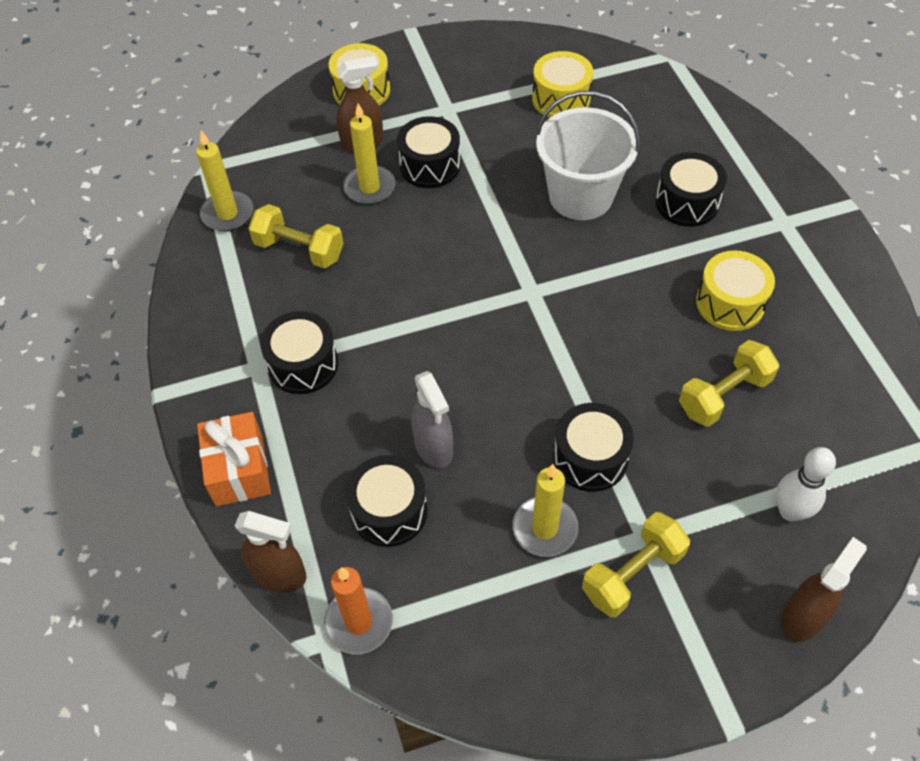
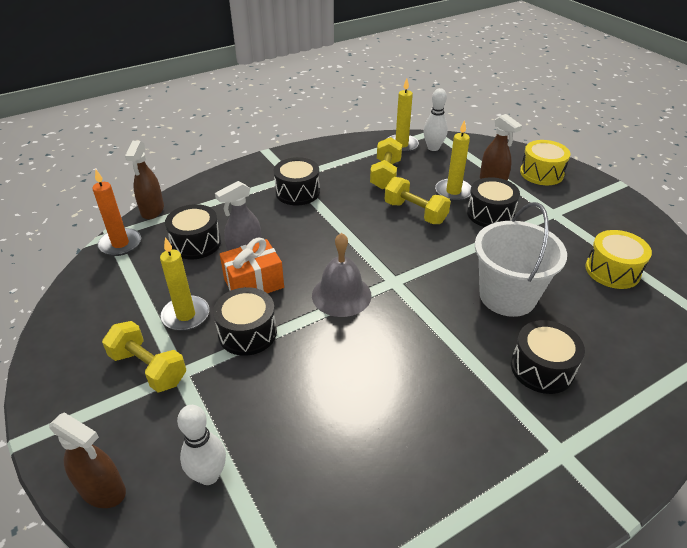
camera: 75 degrees right, 15 degrees down
orange gift [197,412,271,506] -> orange gift moved to [220,237,284,293]
yellow dumbbell [679,340,779,427] -> yellow dumbbell moved to [385,177,451,224]
yellow drum [696,250,775,331] -> none
none -> grey bell [312,233,372,317]
none -> white bowling pin [423,88,448,151]

